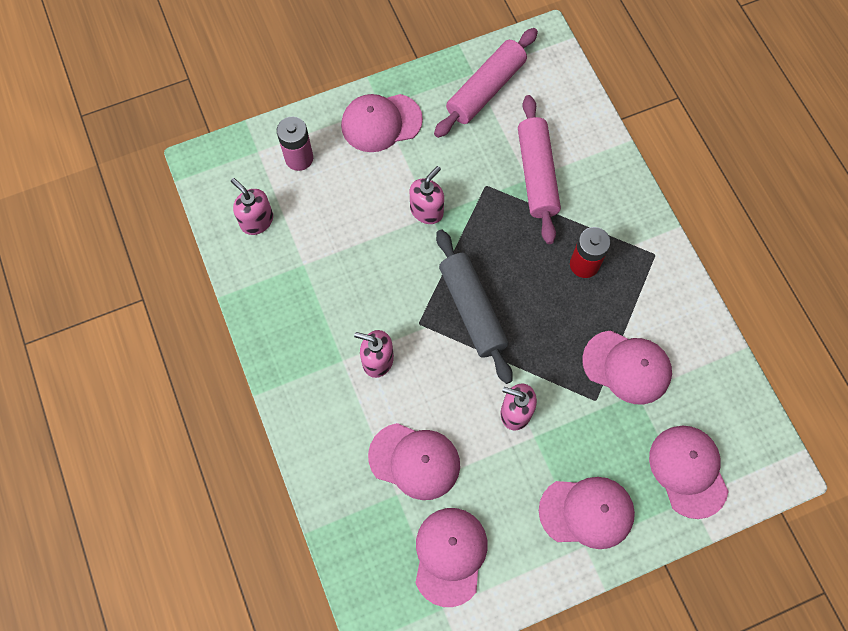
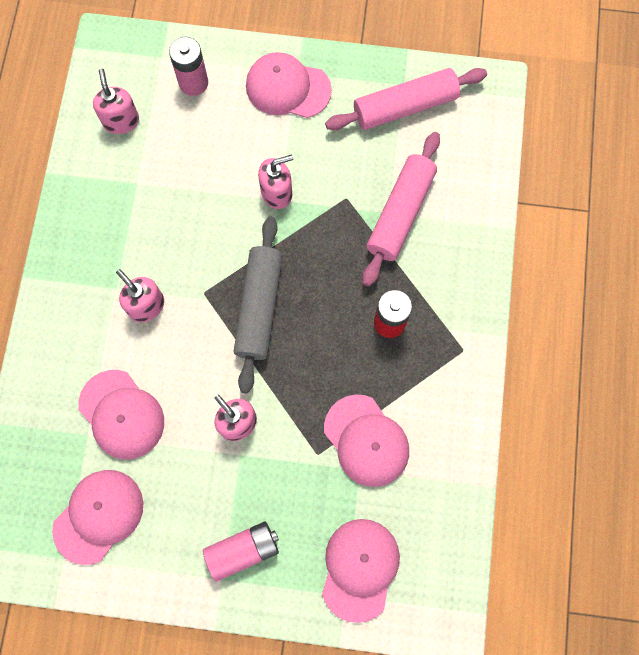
camera: 30 degrees right, 5 degrees up
pink cap [539,477,635,549] -> pink battery [203,521,279,582]

